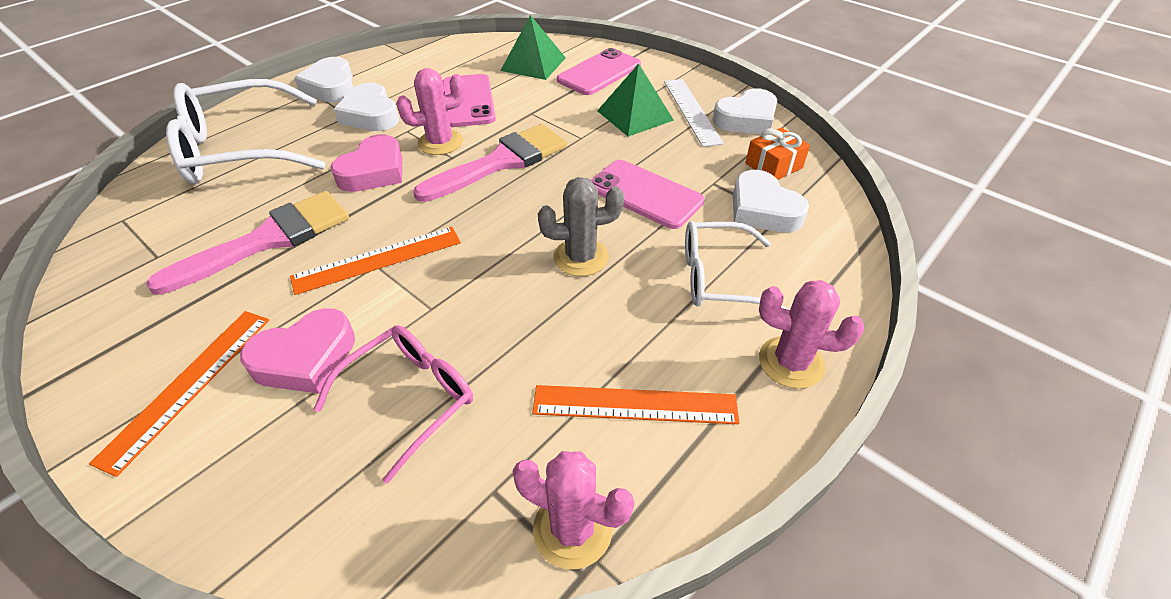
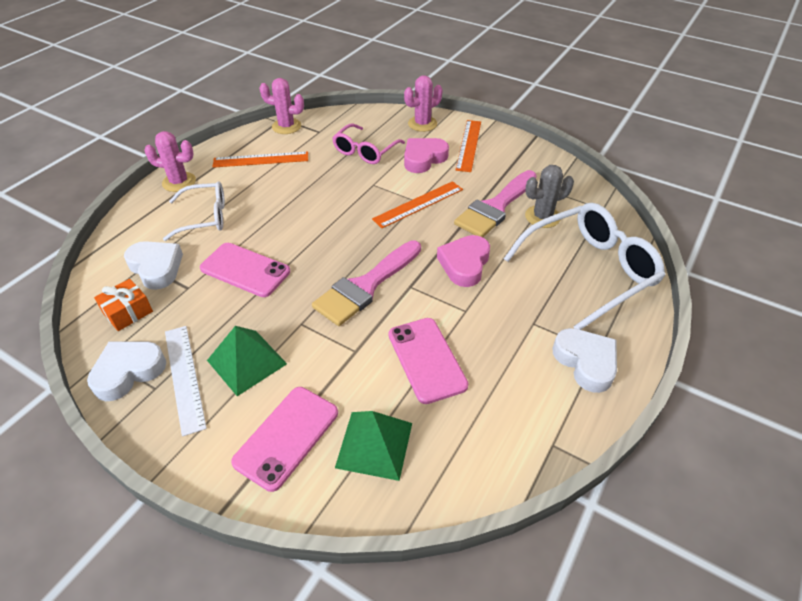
camera: 170 degrees right, 0 degrees up
white heart [334,83,399,131] -> none
pink cactus [396,68,465,155] -> pink cactus moved to [404,75,443,132]
grey cactus [538,177,624,276] -> grey cactus moved to [525,165,574,228]

